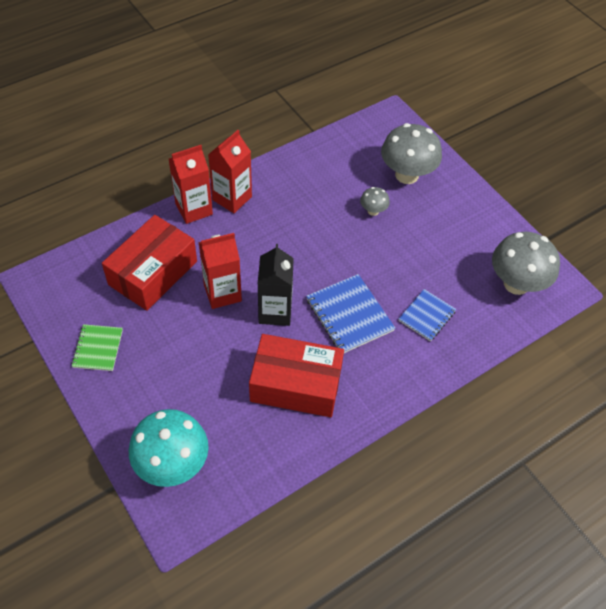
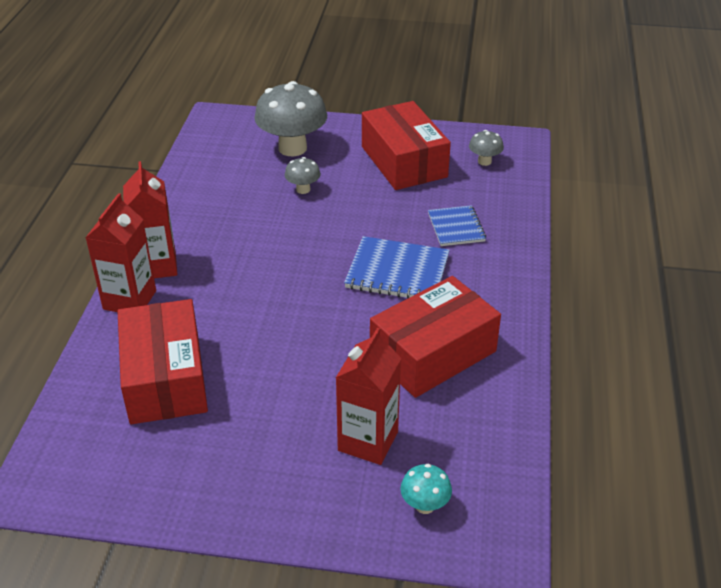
camera: 45 degrees left, 15 degrees down
green notebook [71,324,123,371] -> none
turquoise mushroom [129,409,209,487] -> turquoise mushroom [400,464,452,514], size x0.47
red carton [198,233,242,309] -> red carton moved to [336,328,401,465]
black carton [257,244,294,326] -> none
grey mushroom [492,232,560,295] -> grey mushroom [469,130,504,166], size x0.47
none -> red box [362,101,451,190]

